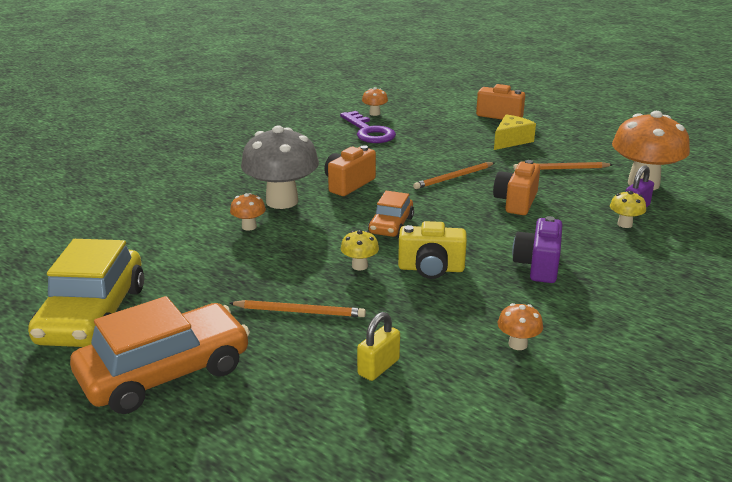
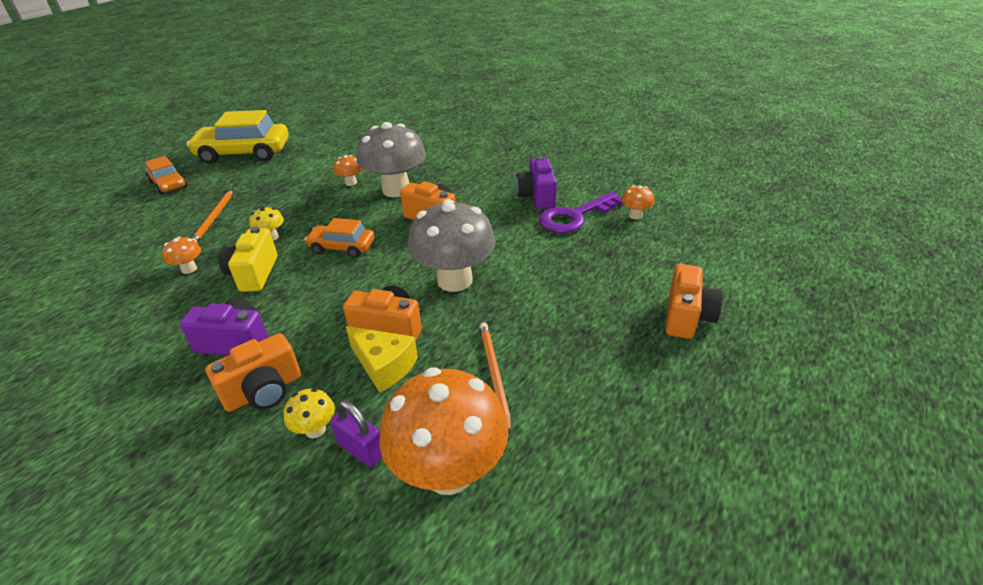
camera: 85 degrees right, 10 degrees up
orange car [70,296,250,414] -> orange car [144,156,187,195], size x0.55
yellow padlock [357,312,400,381] -> none
orange pencil [413,162,495,189] -> grey mushroom [407,199,495,292]
yellow cheese [494,114,536,150] -> yellow cheese moved to [346,326,418,393]
orange mushroom [498,303,543,350] -> orange mushroom moved to [162,237,201,274]
none -> orange camera [205,333,301,412]
none -> purple camera [516,156,557,209]

